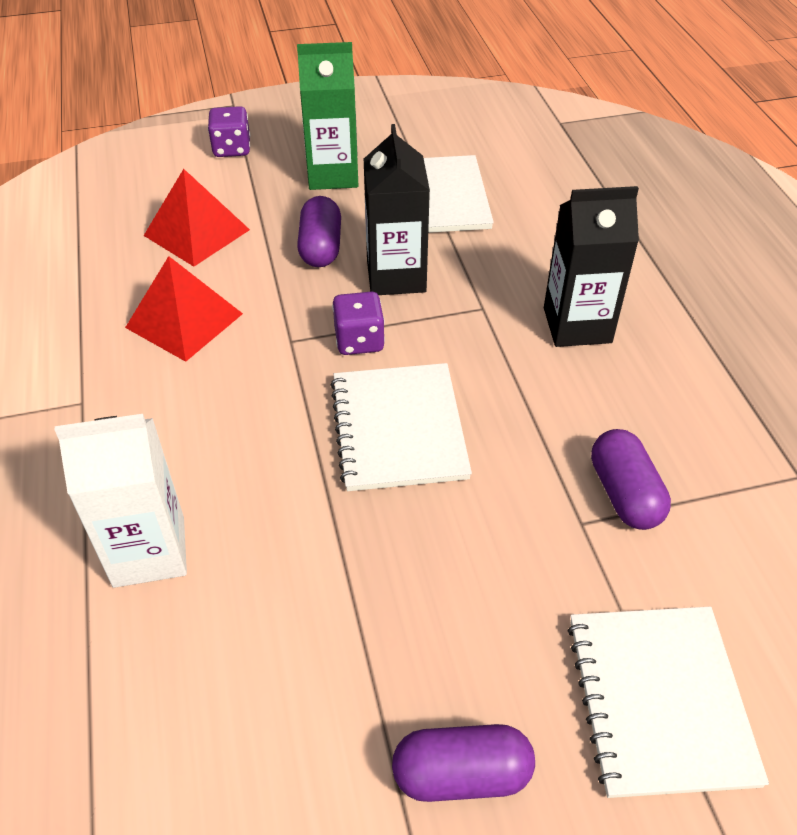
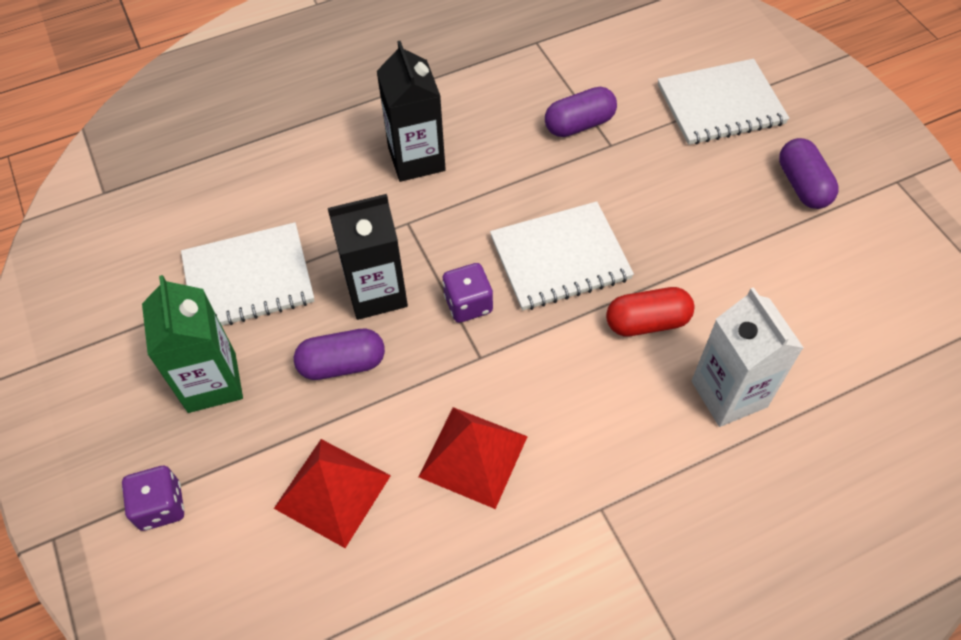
camera: 100 degrees left, 10 degrees up
none -> red capsule [606,287,695,336]

